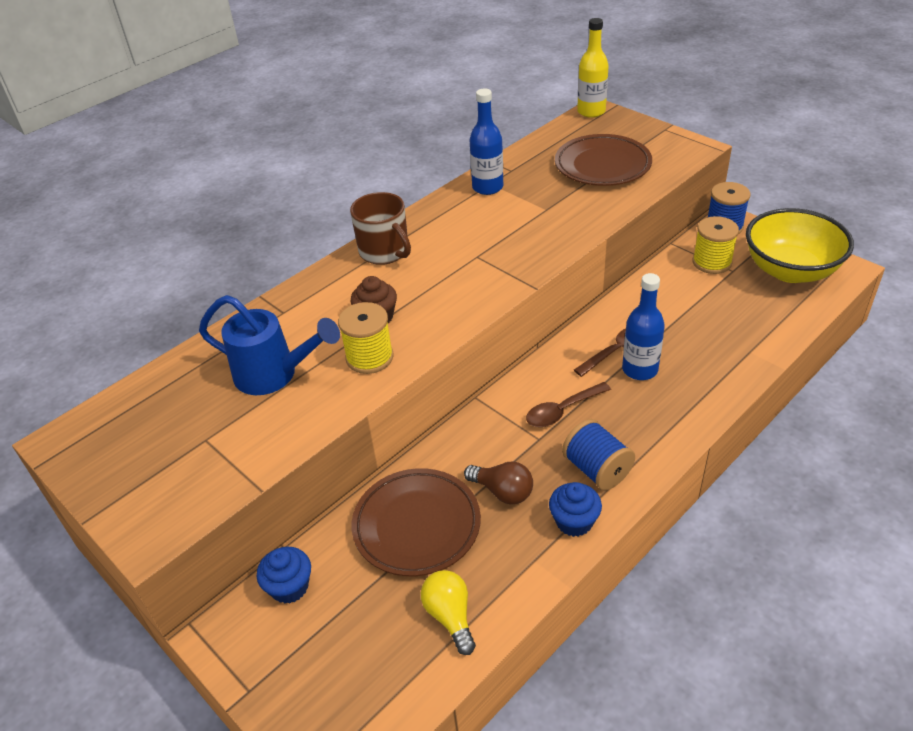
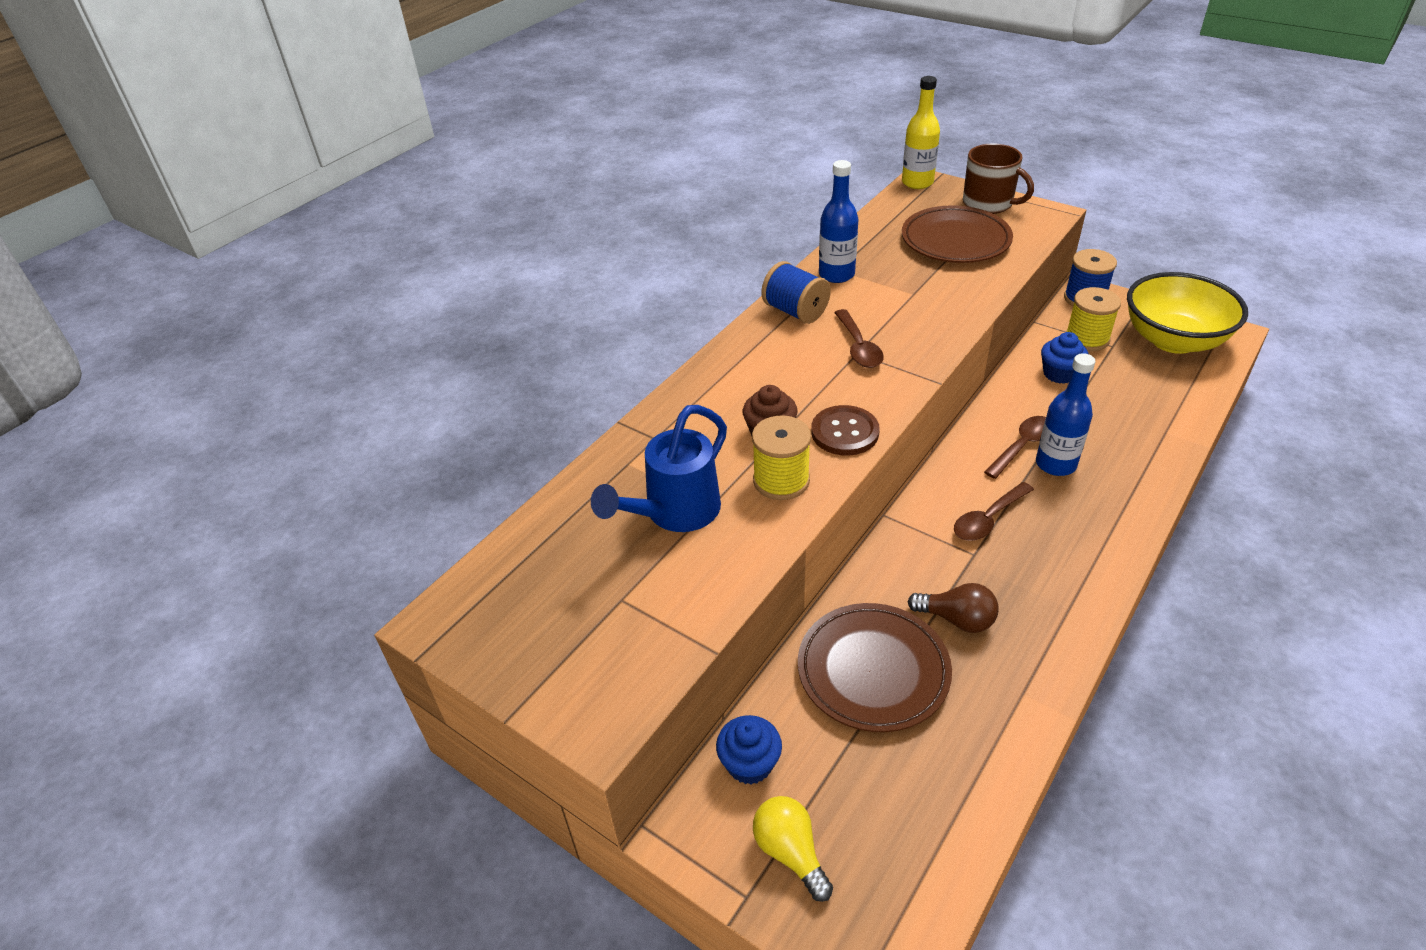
camera: 10 degrees left, 0 degrees up
blue watering can [199,295,340,395] -> blue watering can turned 120 degrees clockwise [591,405,727,532]
brown mug [350,192,411,265] -> brown mug moved to [963,144,1034,214]
yellow light bulb [421,570,476,655] -> yellow light bulb moved to [753,796,833,902]
blue cupcake [549,482,602,537] -> blue cupcake moved to [1041,332,1088,384]
blue spool [562,419,635,490] -> blue spool moved to [761,261,831,324]
none -> brown button [811,405,880,456]
none -> brown spoon [834,309,884,368]

